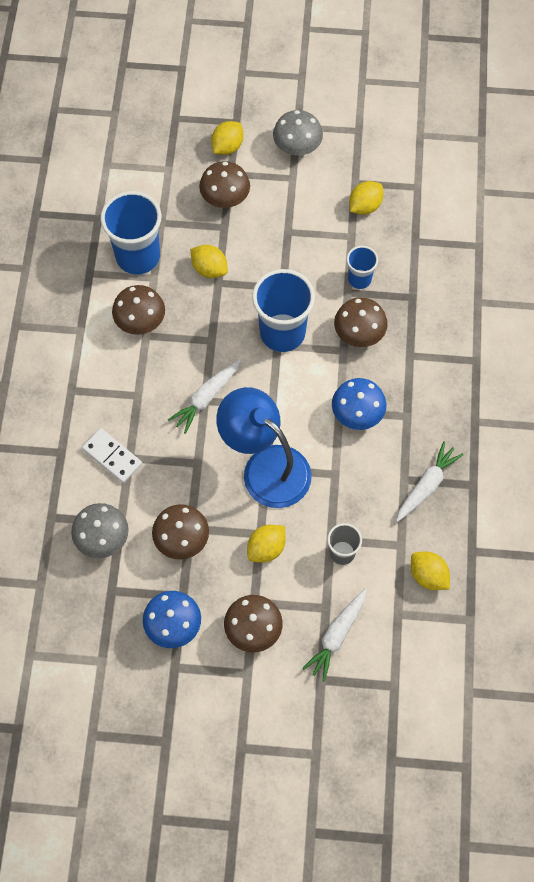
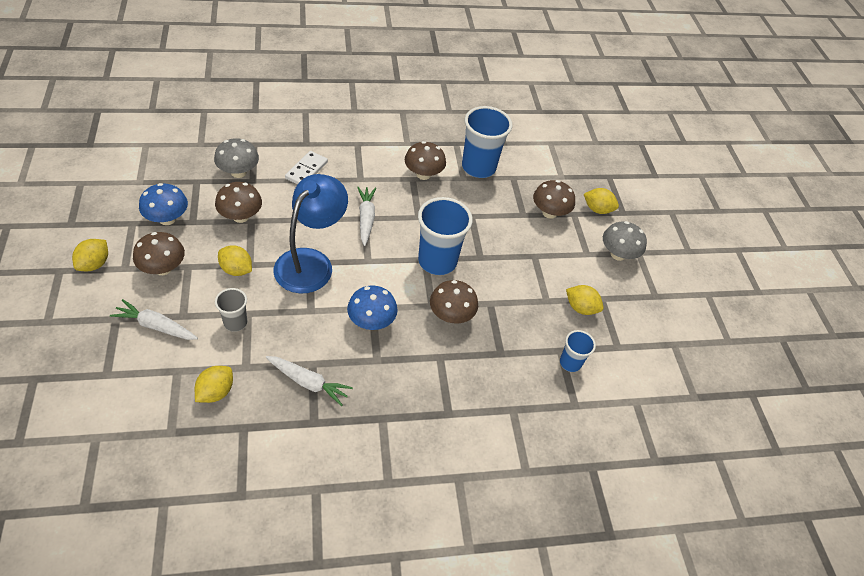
camera: 70 degrees right, 15 degrees down
white carrot [168,360,240,434] -> white carrot turned 60 degrees clockwise [357,187,376,246]
yellow lemon [190,245,228,278] -> yellow lemon moved to [72,239,108,271]
blue cup [347,246,378,289] -> blue cup moved to [560,330,596,372]

